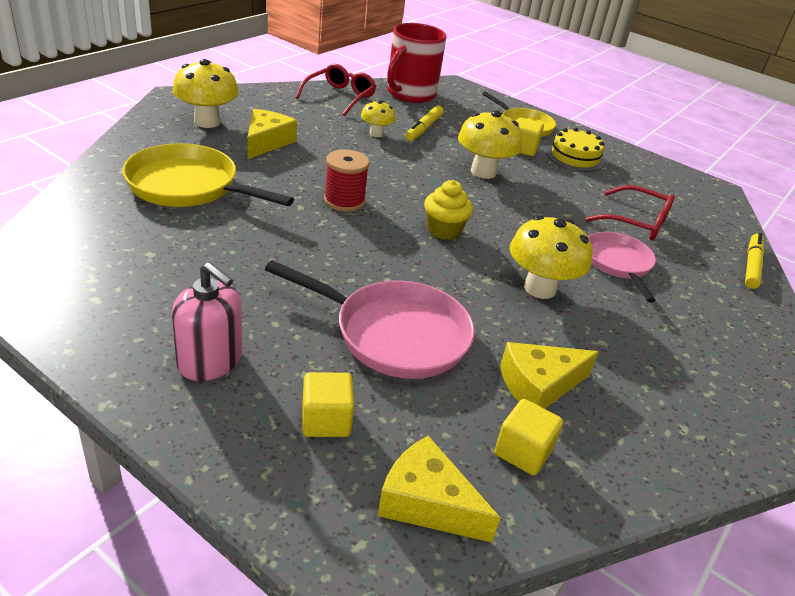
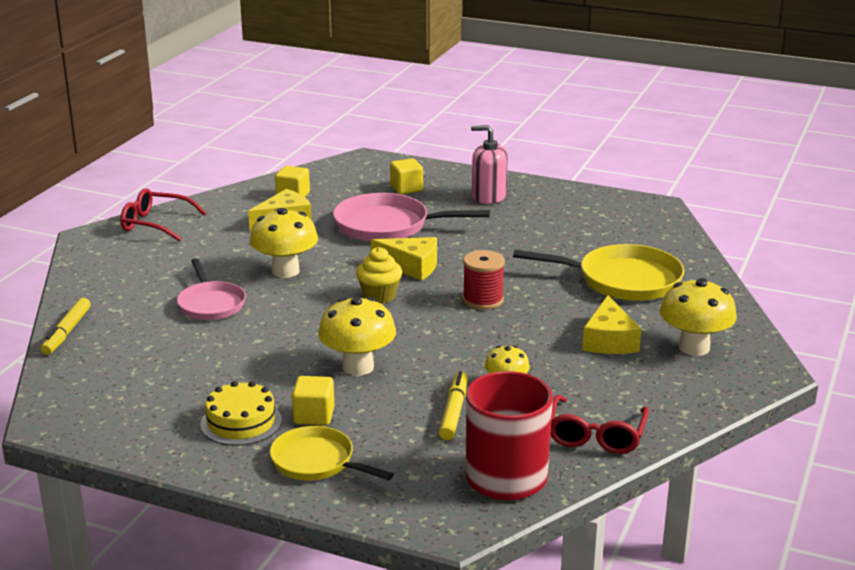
camera: 170 degrees right, 10 degrees down
yellow cheese [378,435,500,542] -> yellow cheese moved to [371,237,437,281]
red glasses [585,185,675,241] -> red glasses moved to [120,188,206,241]

